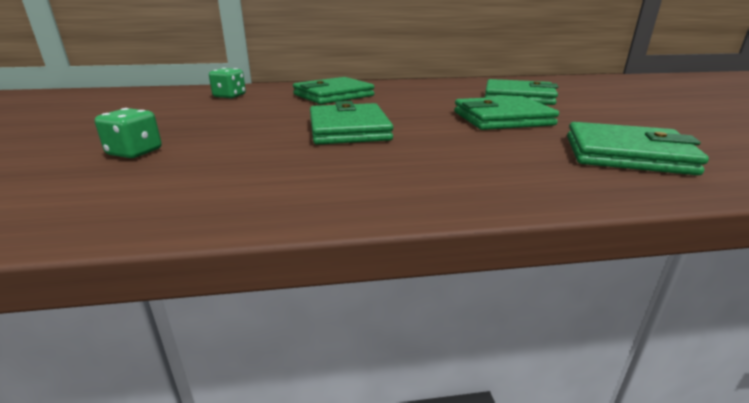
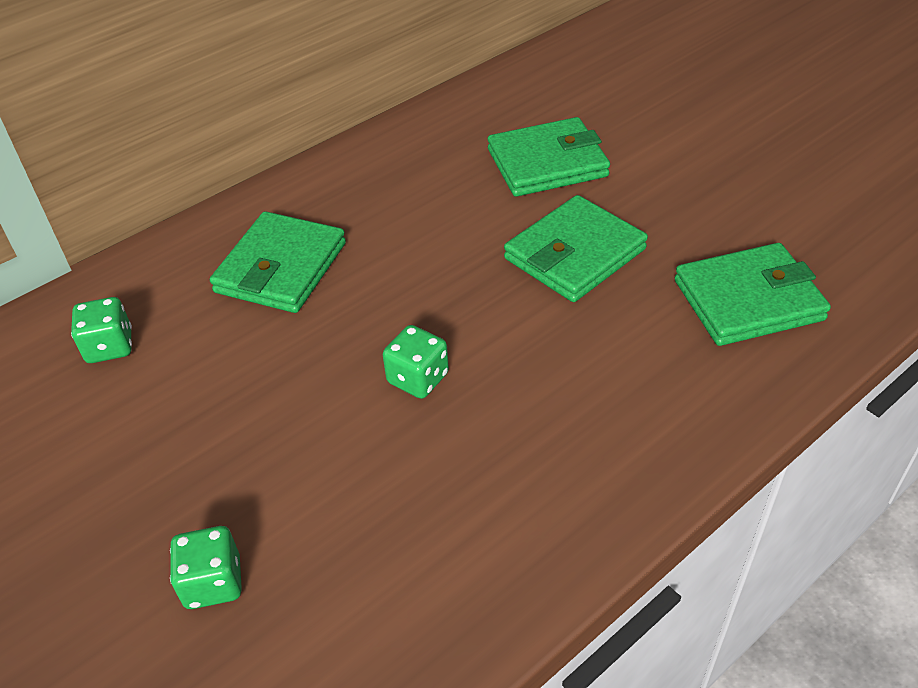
camera: 30 degrees left, 20 degrees up
green wallet [310,101,393,145] -> green dice [383,325,449,399]

